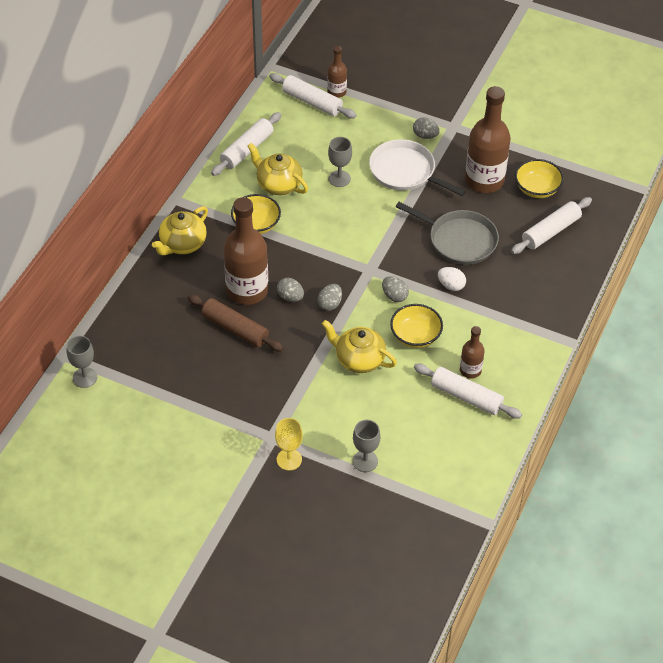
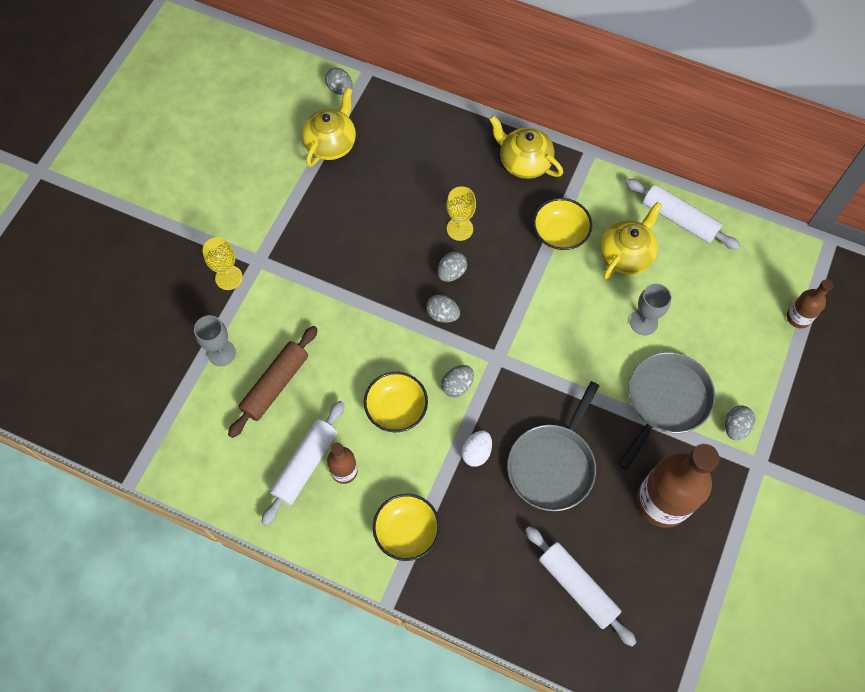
camera: 90 degrees right, 15 degrees up
grey goblet [67,336,97,388] -> grey egg [325,68,353,95]
brown rolling pin [188,294,283,351] -> brown rolling pin moved to [228,326,318,438]
brown bottle [224,197,268,305] -> yellow goblet [447,186,476,241]
white rolling pin [269,73,357,119] -> none
yellow teapot [322,320,397,373] -> yellow teapot moved to [302,88,356,167]
white pan [369,139,466,196] -> grey pan [618,352,715,470]
yellow bowl [515,159,564,198] -> yellow bowl moved to [373,494,440,561]

